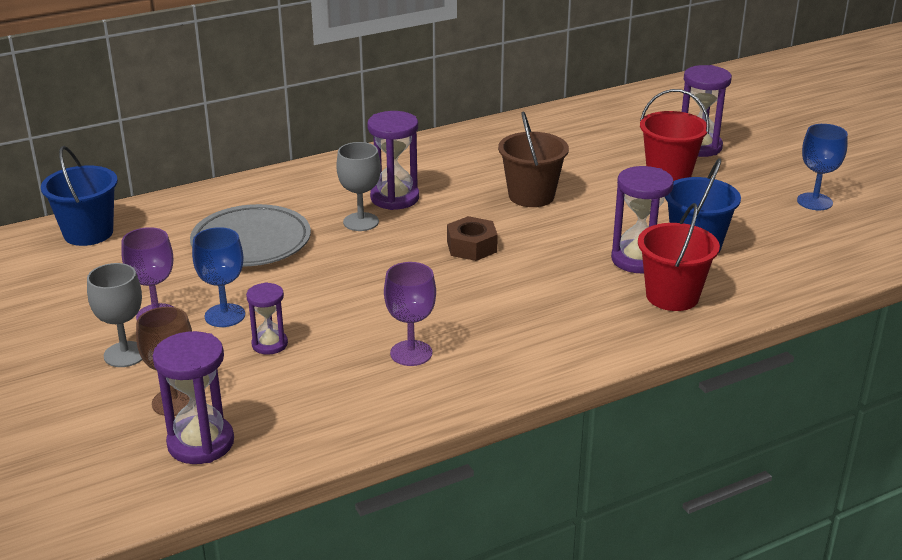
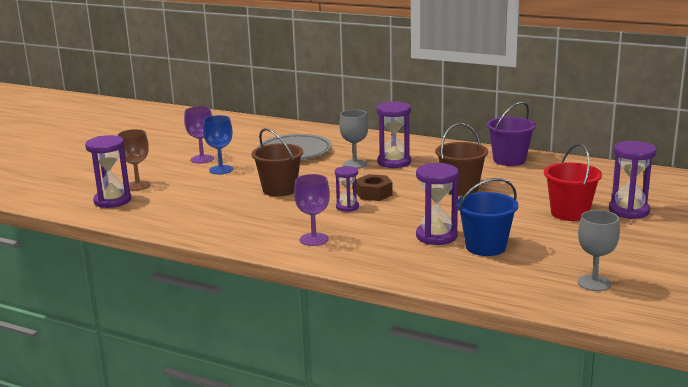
camera: 55 degrees right, 10 degrees down
blue bucket [41,146,118,246] -> none
grey goblet [87,263,142,367] -> grey goblet moved to [578,210,620,291]
purple hourglass [246,282,288,355] -> purple hourglass moved to [335,166,359,212]
purple goblet [384,262,436,366] -> purple goblet moved to [294,174,330,246]
red bucket [638,203,720,311] -> none
blue goblet [797,124,848,210] -> none
none -> brown bucket [251,128,303,197]
none -> purple bucket [486,101,536,166]

